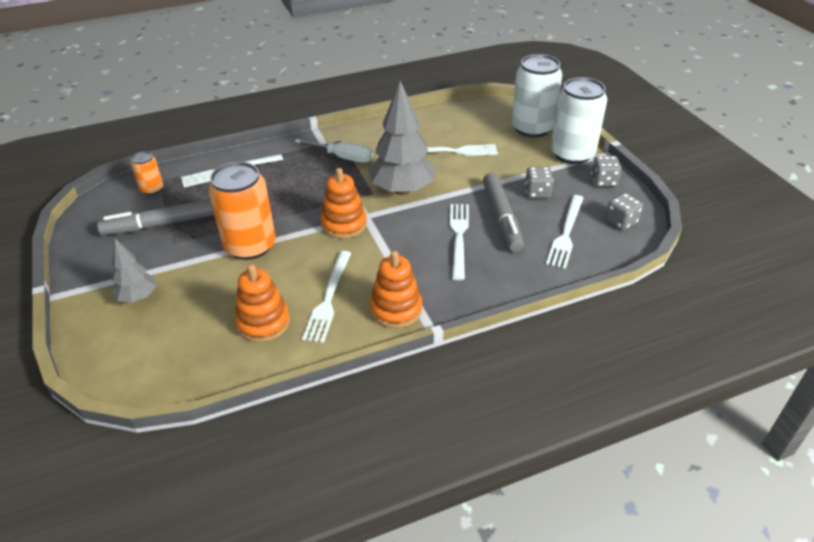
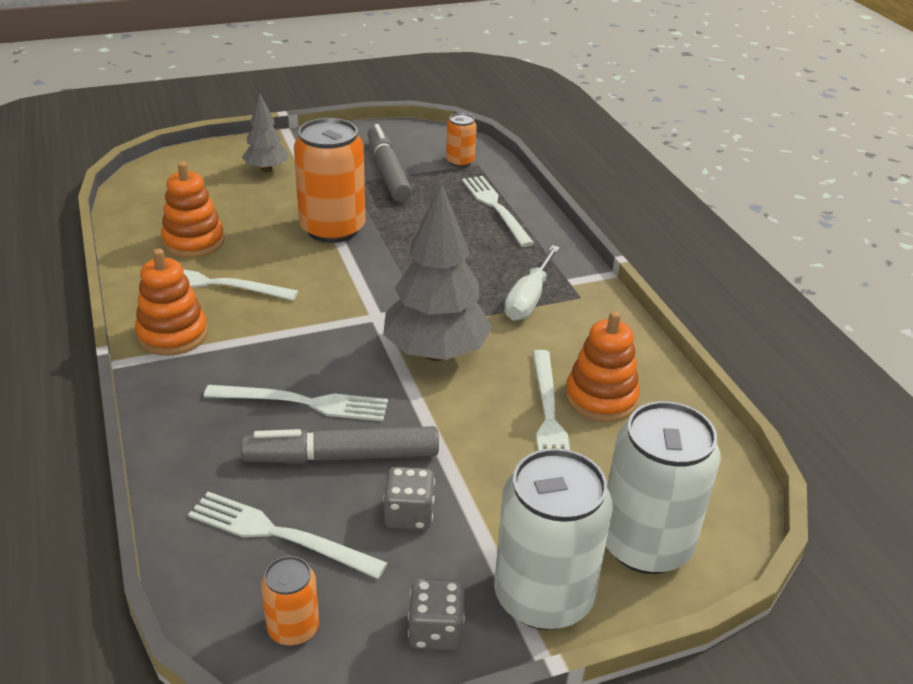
camera: 90 degrees right, 5 degrees down
orange stacking toy [321,168,367,239] -> orange stacking toy moved to [565,311,640,422]
grey dice [605,193,643,230] -> orange can [261,556,319,646]

